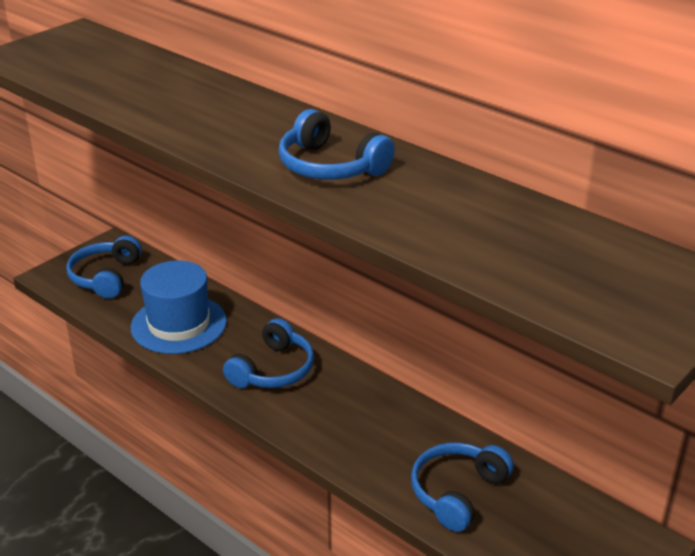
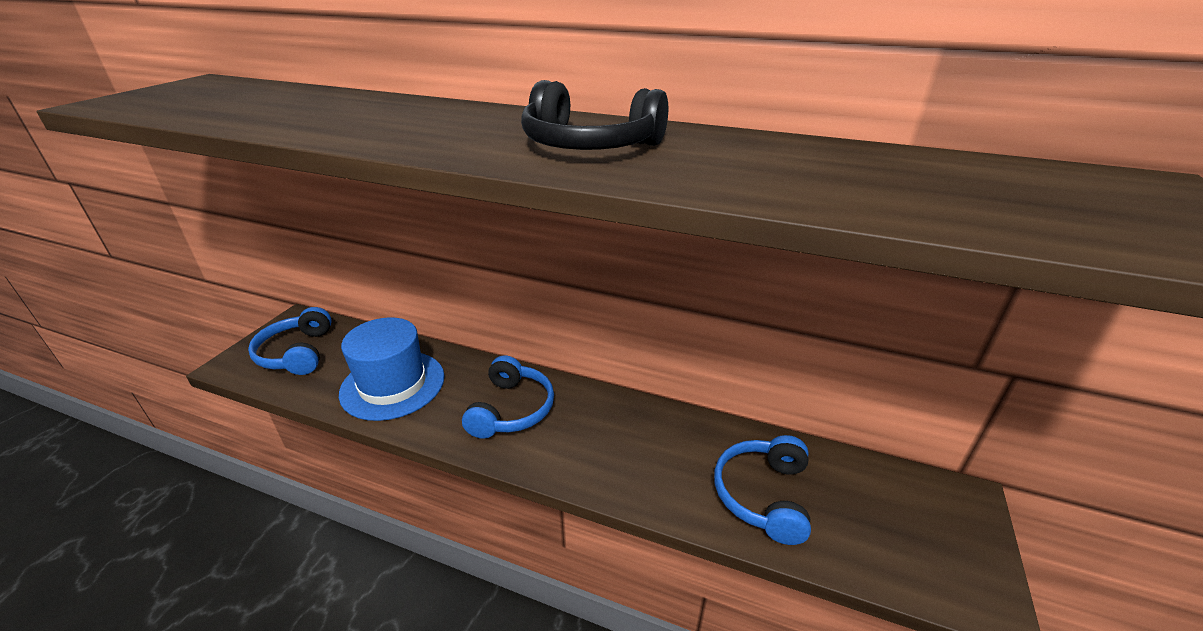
camera: 20 degrees left, 0 degrees up
blue headphones [279,109,395,180] -> black headphones [521,80,668,150]

